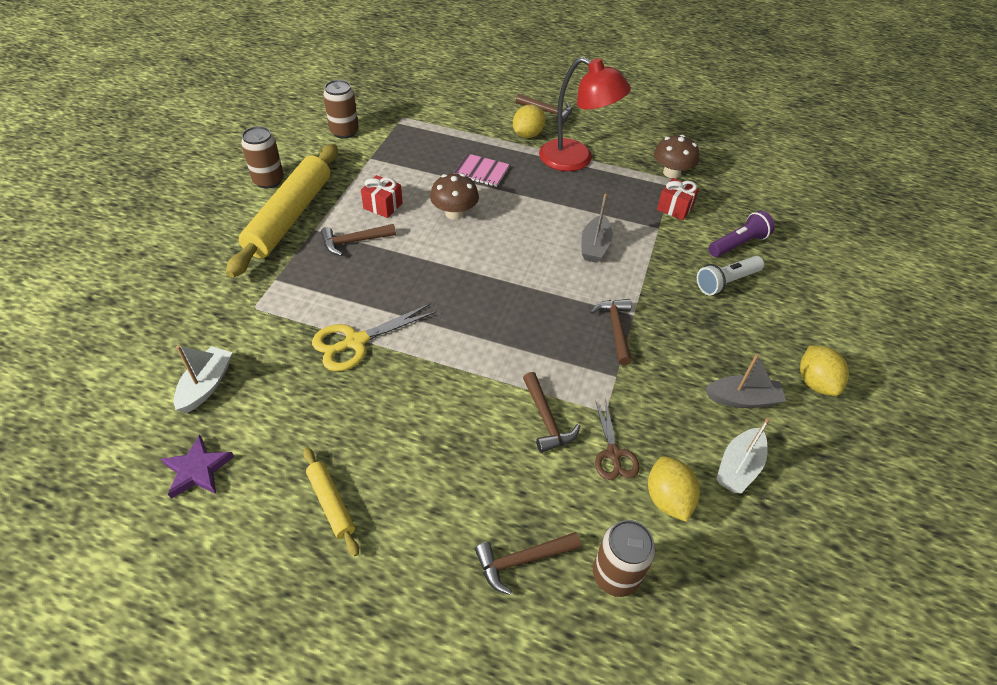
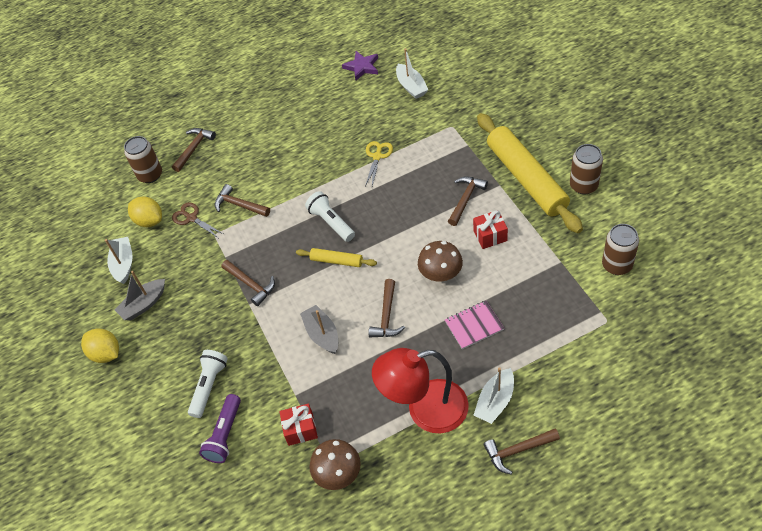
camera: 145 degrees right, 5 degrees up
yellow rolling pin [303,447,359,556] -> yellow rolling pin moved to [296,248,377,267]
yellow scissors [312,304,437,371] -> yellow scissors [365,141,393,186], size x0.66
yellow lemon [513,104,546,138] -> white boat [474,367,514,424]
none -> white flashlight [305,191,355,242]
none -> brown hammer [369,279,405,337]

